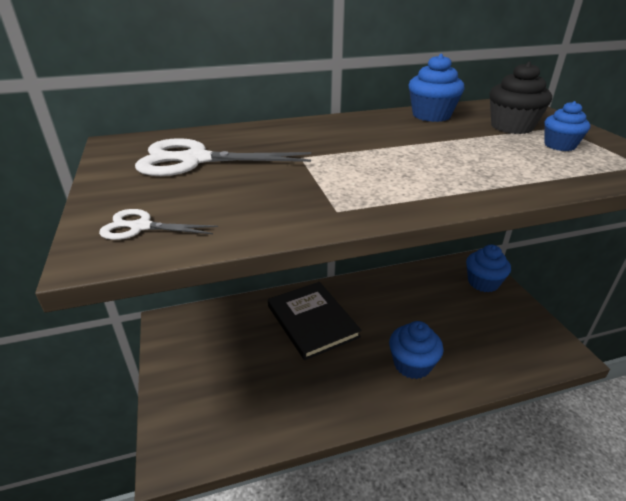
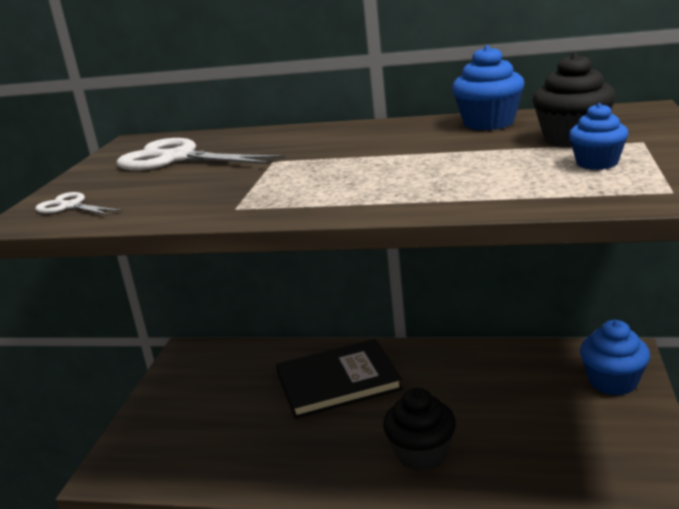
camera: 30 degrees right, 10 degrees down
black book [268,282,361,360] -> black book turned 75 degrees clockwise [276,339,403,419]
blue cupcake [389,321,443,379] -> black cupcake [383,388,456,471]

